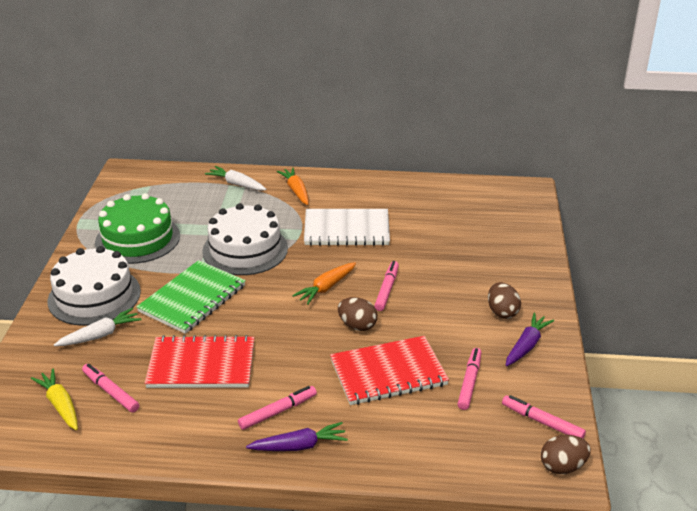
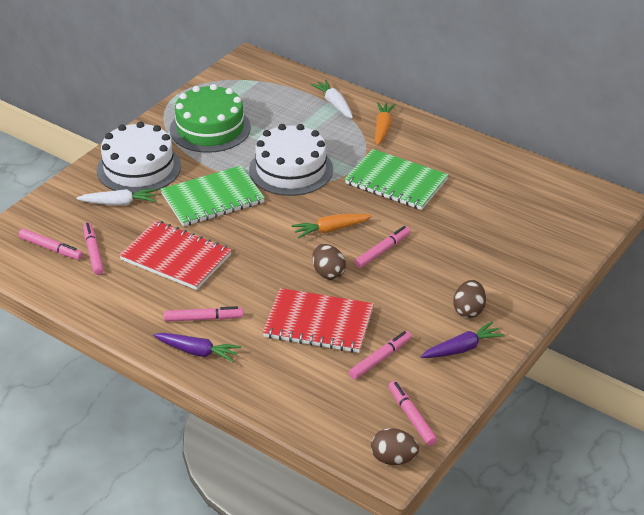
camera: 30 degrees right, 5 degrees up
yellow carrot [31,369,78,430] -> pink marker [19,229,83,260]
white notebook [304,209,390,246] -> green notebook [345,149,449,210]

